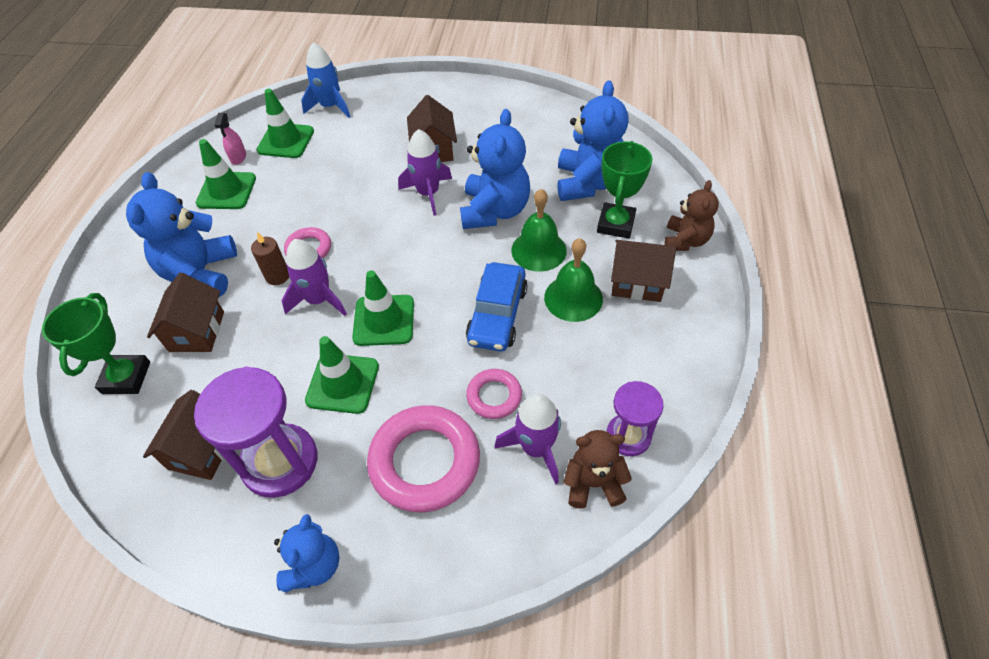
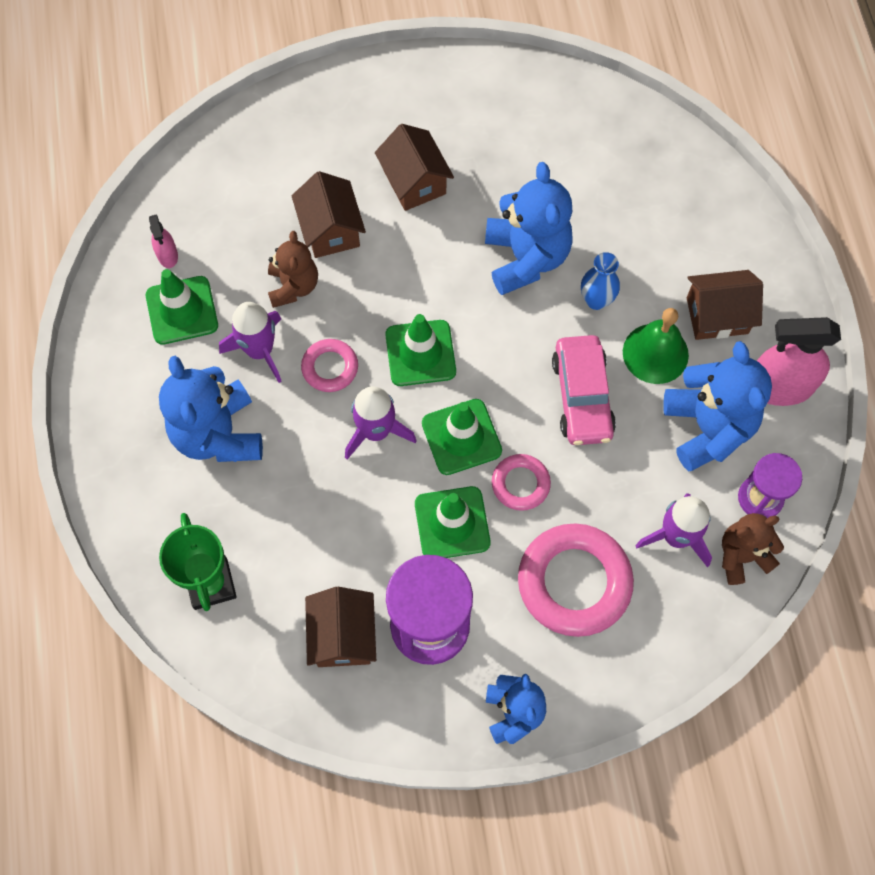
camera: 20 degrees left, 15 degrees up
brown house [147,273,224,352] -> brown house moved to [292,171,366,258]
brown candle [251,232,289,285] -> none
green traffic cone [256,89,314,158] -> green traffic cone moved to [385,314,456,386]
blue rocket [301,42,350,118] -> none
purple rocket [398,129,452,216] -> purple rocket moved to [219,302,281,383]
blue car [466,262,528,352] -> pink car [552,335,616,445]
pink ring [466,369,522,419] -> pink ring moved to [492,454,551,511]
green bell [511,189,567,272] -> blue vase [581,252,620,310]
blue teddy bear [557,80,629,201] -> blue teddy bear moved to [663,341,772,471]
green trophy [597,141,652,239] -> none
brown teddy bear [664,180,719,251] -> brown teddy bear moved to [268,231,318,308]
none -> pink spray bottle [757,317,841,406]

